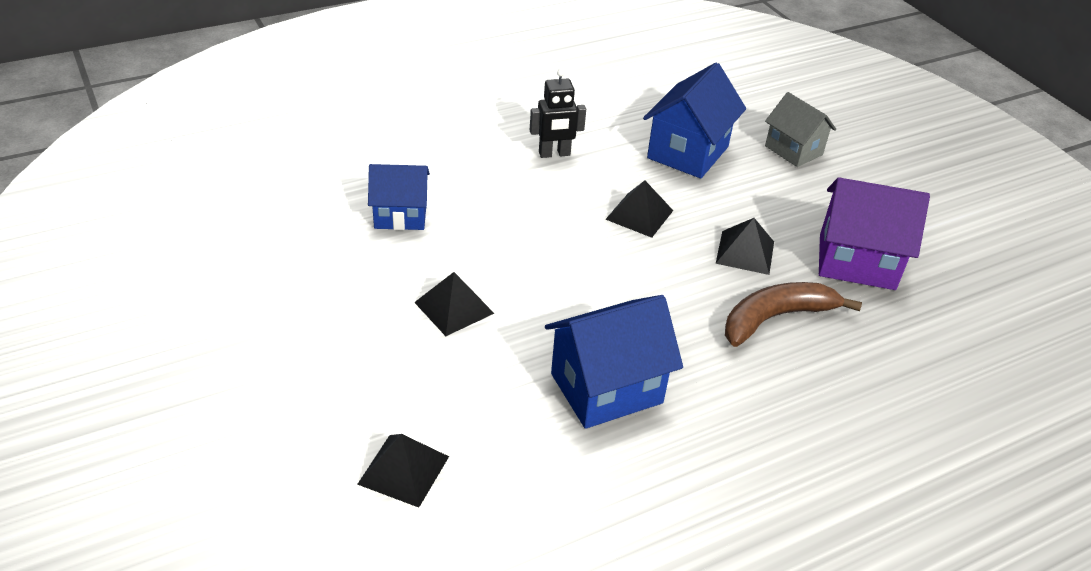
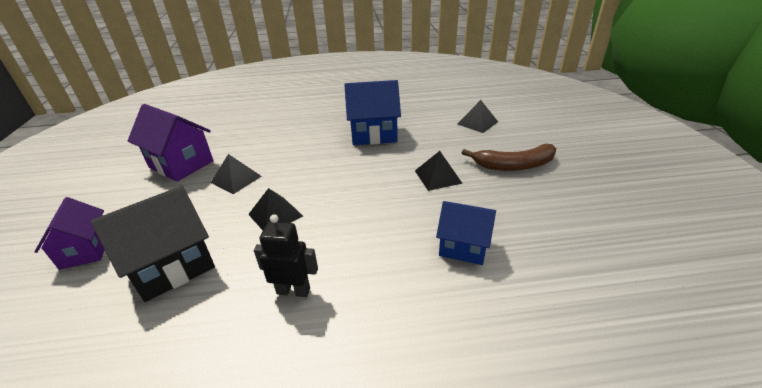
camera: 155 degrees left, 5 degrees down
blue house [643,63,746,179] -> black house [91,186,215,302]
brown banana [725,282,862,347] -> brown banana moved to [462,144,556,171]
grey house [765,92,836,167] -> purple house [34,197,104,270]

